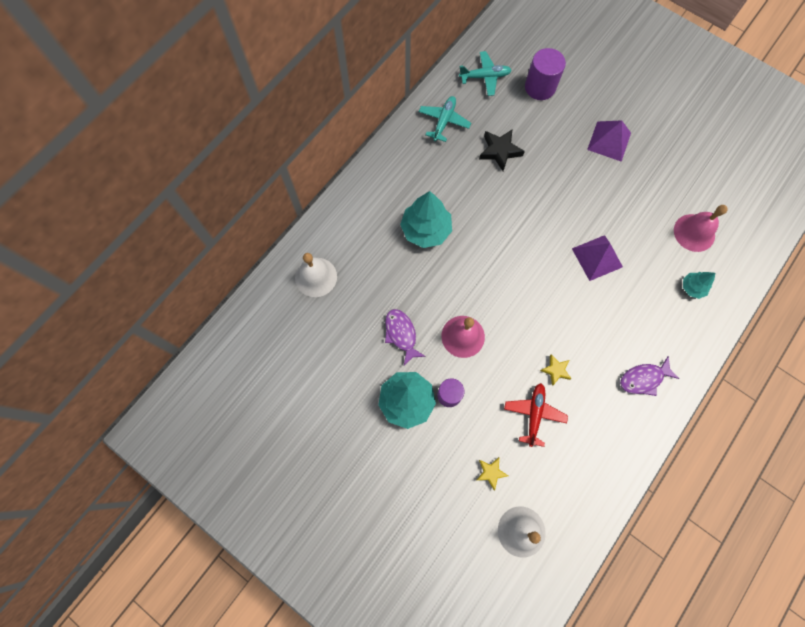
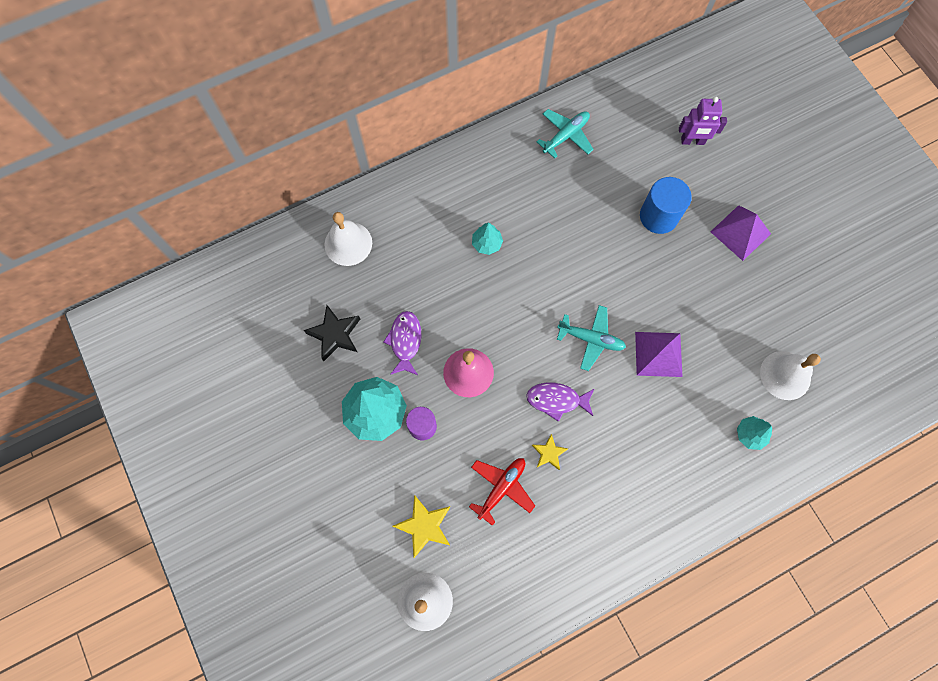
camera: 25 degrees right, 0 degrees up
turquoise tree [400,191,452,248] -> turquoise tree [472,223,503,255], size x0.52
turquoise plane [459,51,512,96] -> turquoise plane moved to [557,305,626,371]
yellow star [477,457,508,491] -> yellow star [393,495,450,558], size x1.62
black star [479,129,525,171] -> black star moved to [304,305,360,361]
purple cylinder [525,48,566,100] -> purple robot [679,97,727,145]
purple fish [620,356,680,396] -> purple fish moved to [526,383,595,422]
pink bell [674,205,728,252] -> white bell [760,351,821,400]
none -> blue cylinder [640,177,692,234]

